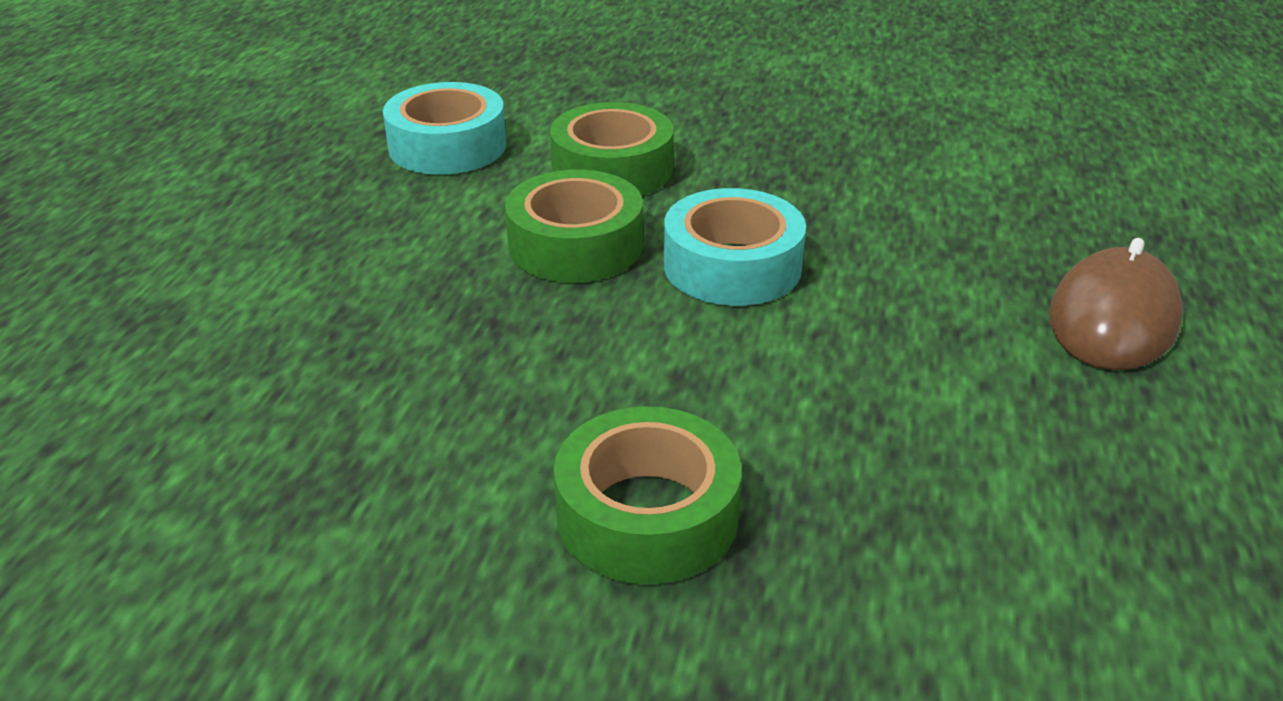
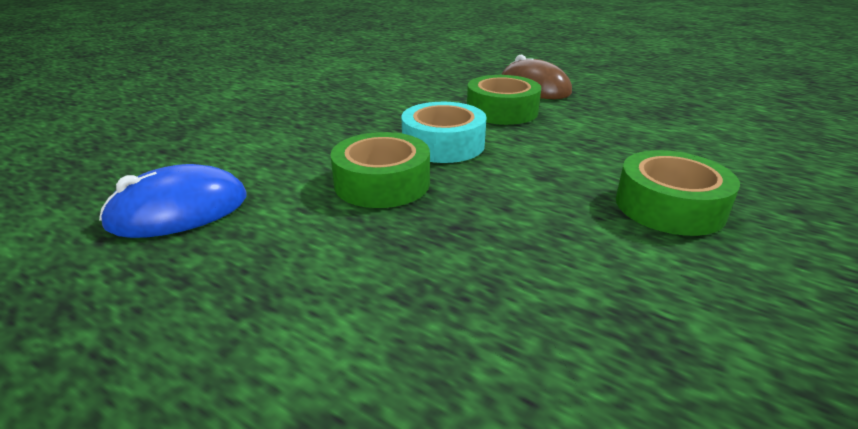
camera: 70 degrees left, 5 degrees down
turquoise tape [383,82,506,175] -> blue mouse [99,164,247,238]
green tape [550,102,673,196] -> green tape moved to [467,75,541,125]

